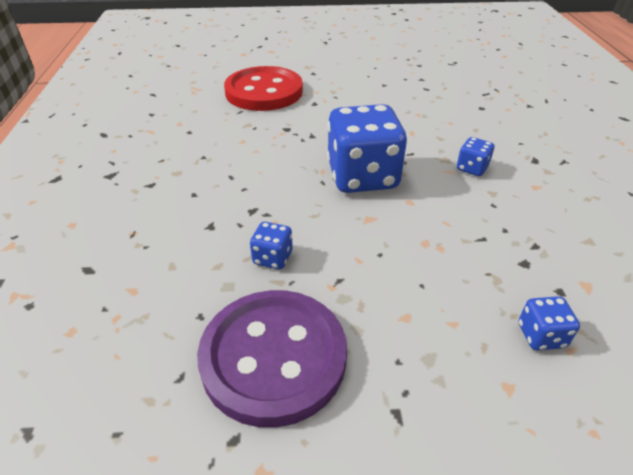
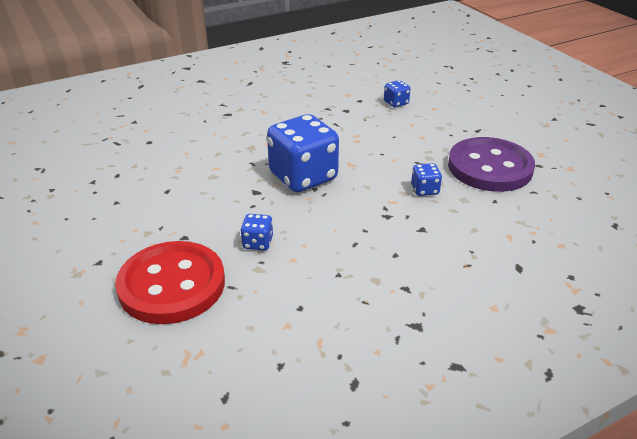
camera: 115 degrees left, 5 degrees down
blue dice [457,137,494,176] -> blue dice moved to [240,214,273,250]

